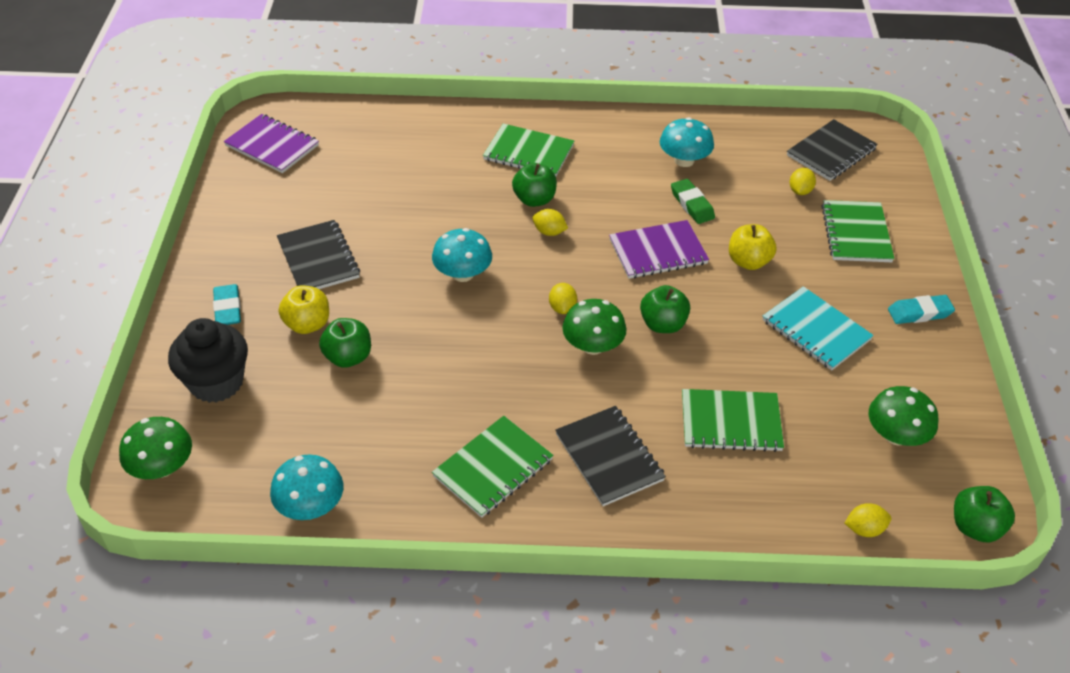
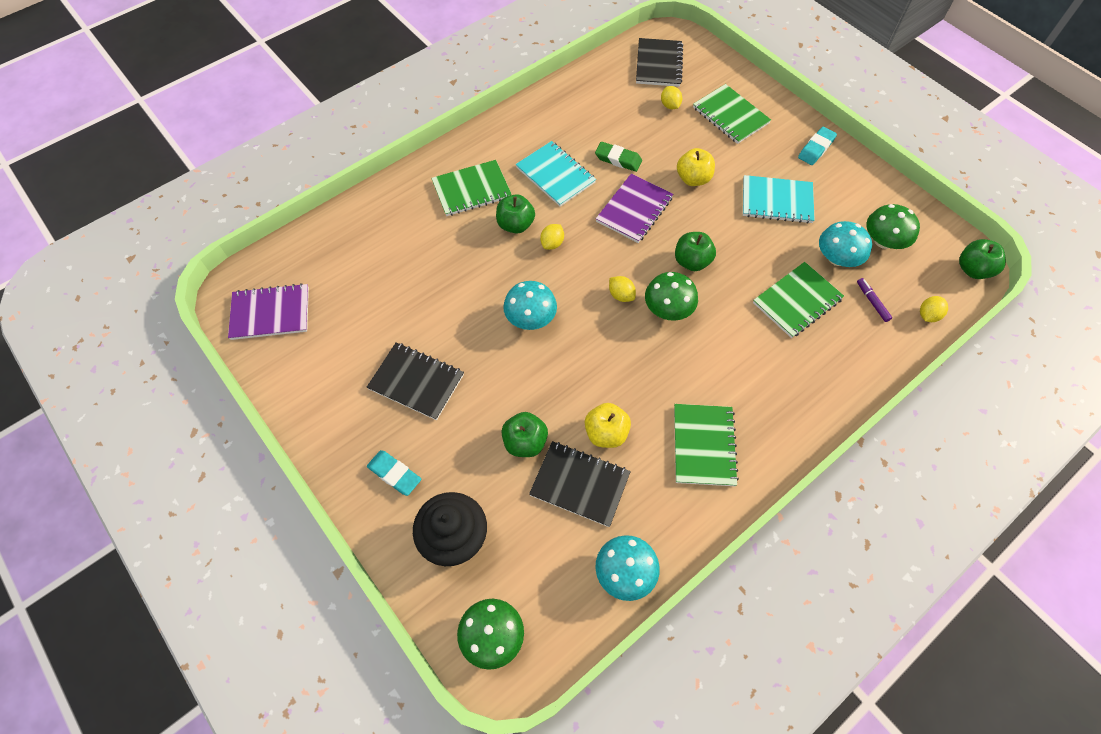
camera: 40 degrees left, 15 degrees up
yellow apple [279,286,329,334] -> yellow apple moved to [585,403,631,448]
yellow lemon [533,209,568,236] -> yellow lemon turned 45 degrees counterclockwise [540,224,564,250]
black notebook [555,406,666,506] -> black notebook moved to [529,441,631,527]
turquoise mushroom [660,117,714,167] -> turquoise mushroom moved to [819,221,872,267]
none -> turquoise notebook [516,141,596,206]
none -> purple marker [857,278,892,322]

